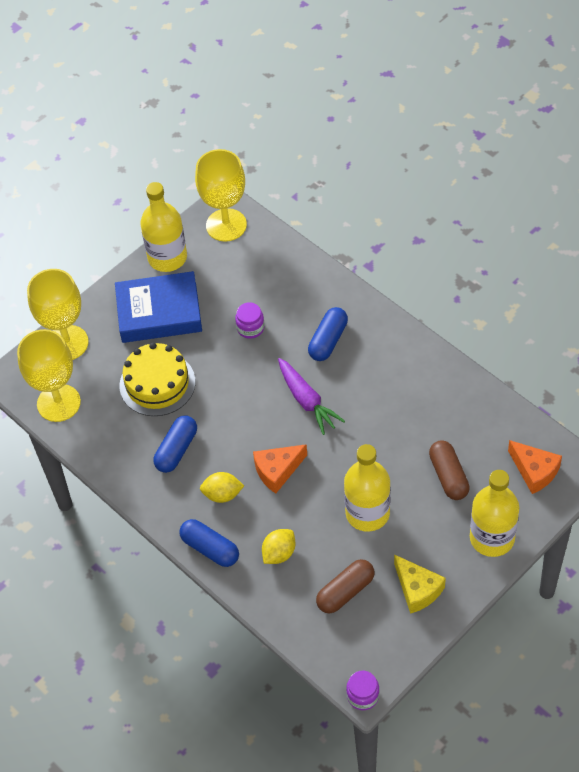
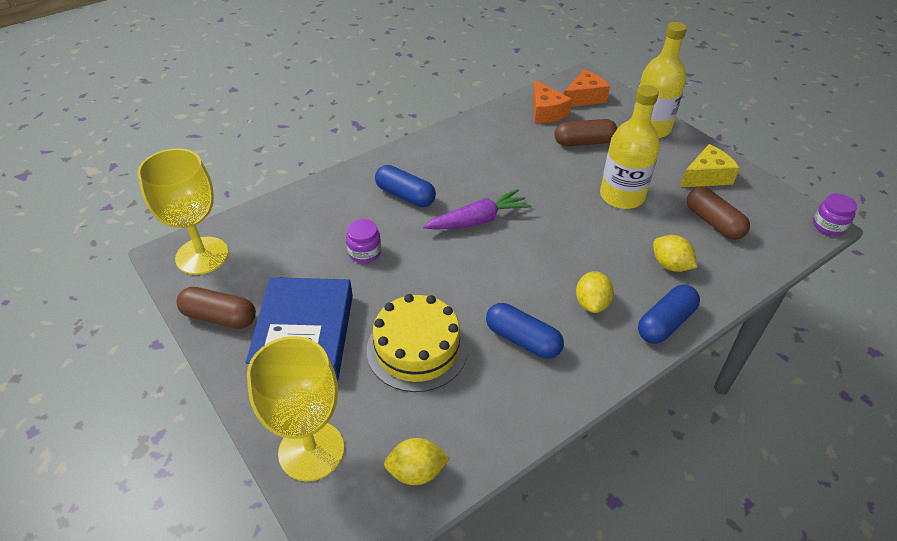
camera: 85 degrees left, 10 degrees down
yellow goblet [17,329,81,422] -> yellow lemon [384,438,450,485]
yellow bottle [140,182,187,272] -> brown capsule [176,287,256,329]
orange cheese [253,444,307,494] -> orange cheese moved to [533,80,572,124]

